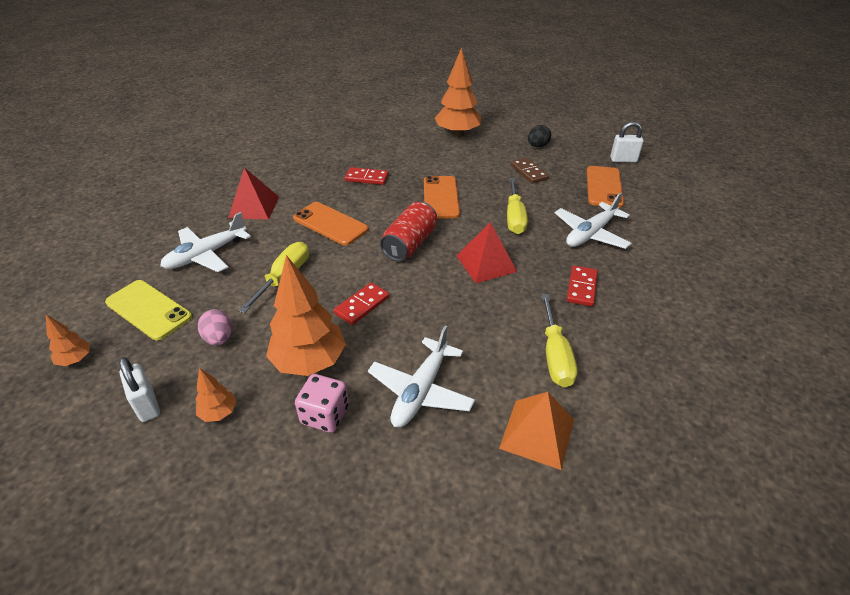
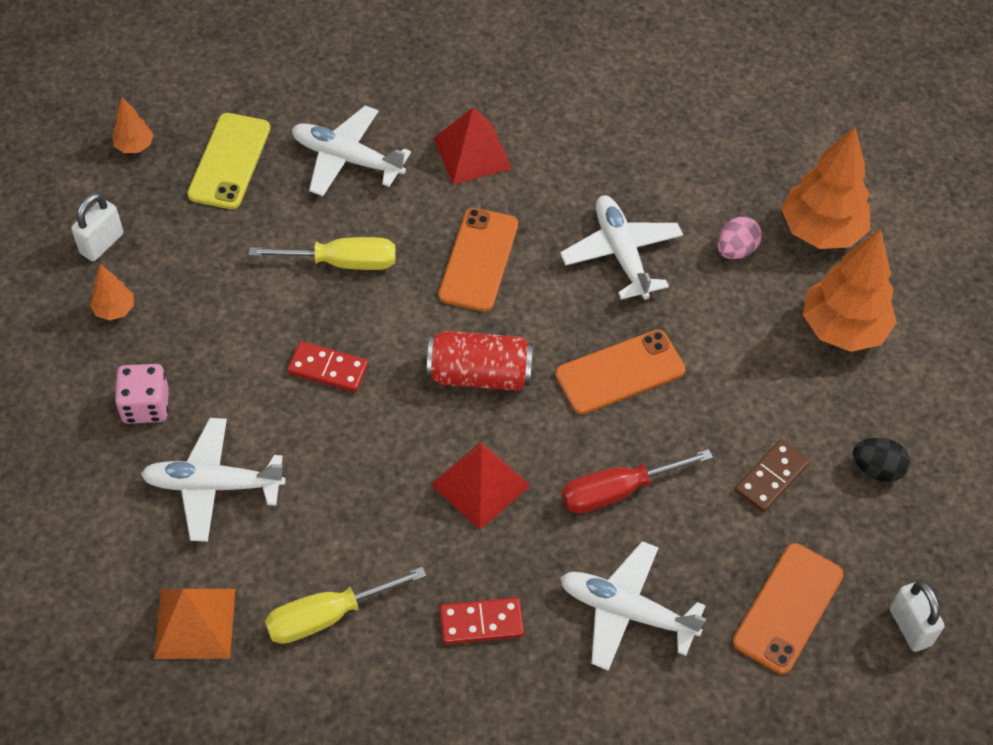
camera: 65 degrees right, 15 degrees up
pink egg [198,309,232,346] -> pink egg moved to [717,217,762,259]
orange tree [266,255,346,376] -> orange tree moved to [781,127,870,249]
red domino [345,167,389,185] -> white plane [560,195,683,300]
yellow screwdriver [507,178,528,234] -> red screwdriver [562,449,713,513]
orange phone [587,166,624,208] -> orange phone turned 45 degrees counterclockwise [733,543,844,674]

